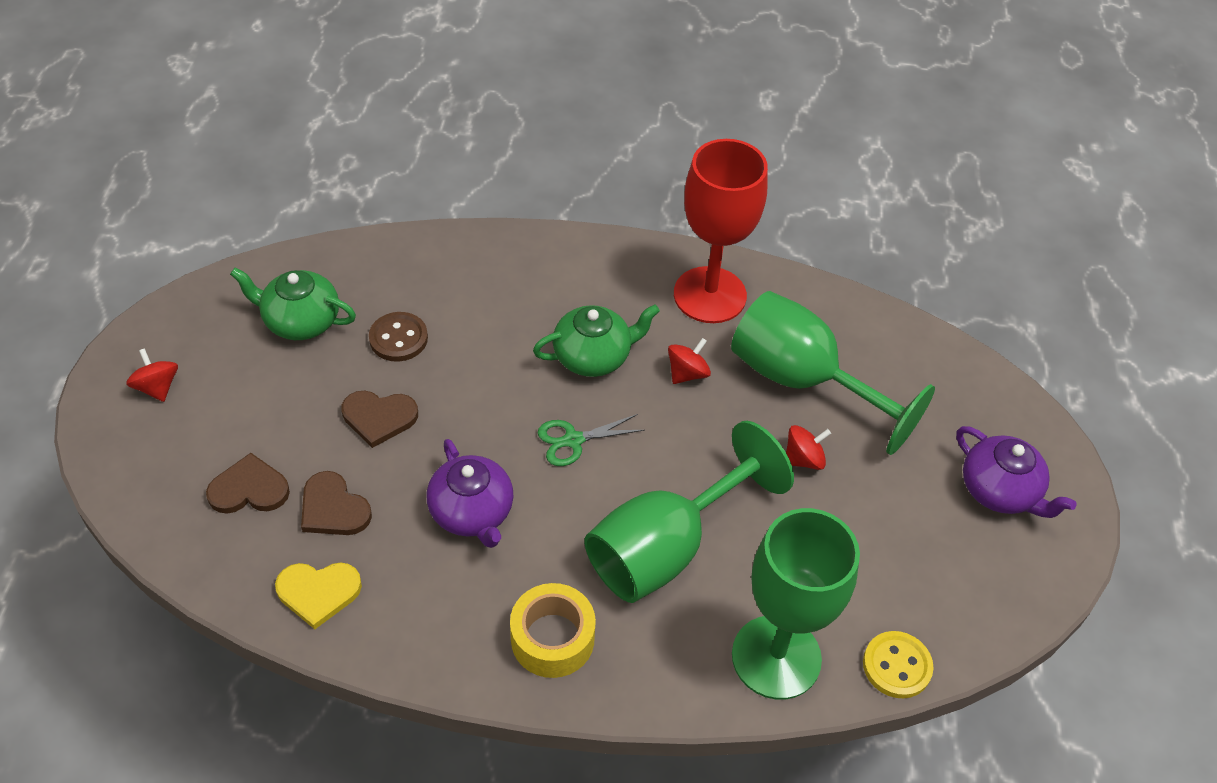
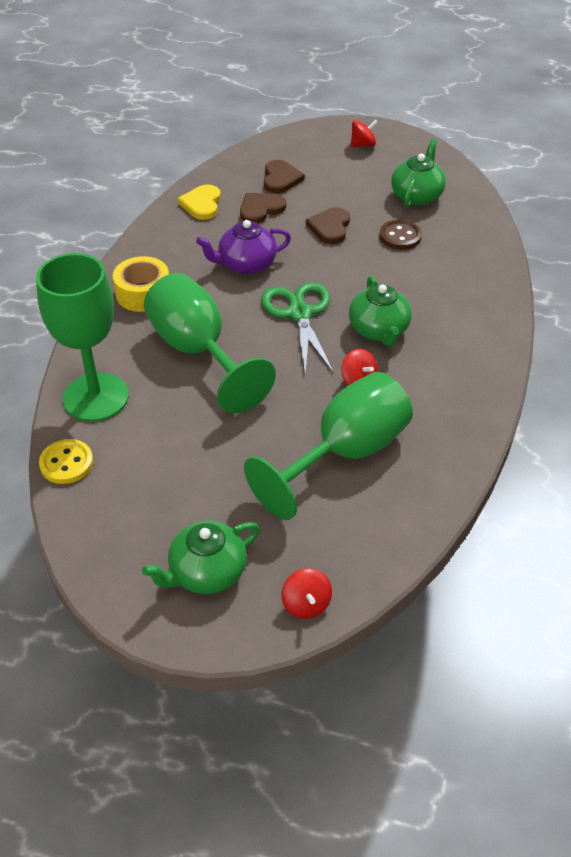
camera: 100 degrees right, 5 degrees down
green scissors [538,414,645,466] -> green scissors [261,282,334,374], size x1.68
red goblet [674,139,768,323] -> none
red spinning top [786,425,831,470] -> red spinning top moved to [281,568,332,619]
purple teapot [956,426,1077,518] -> green teapot [142,521,260,594]

